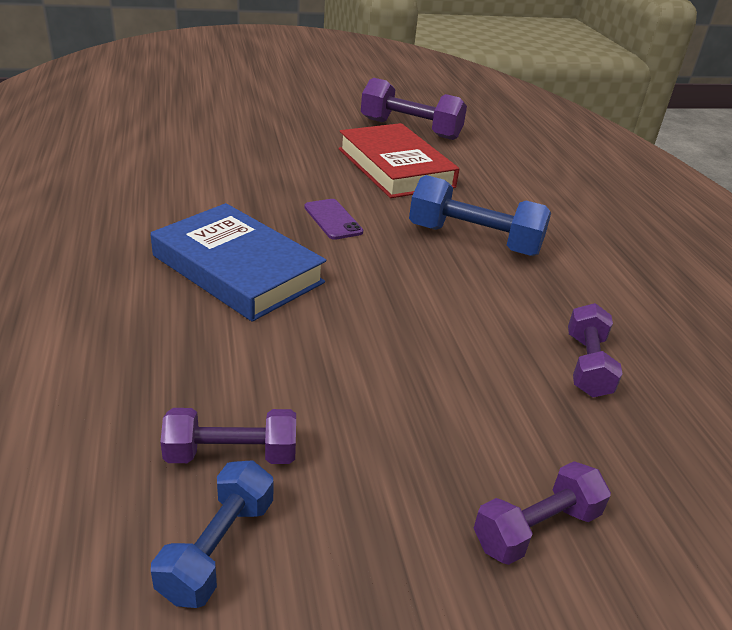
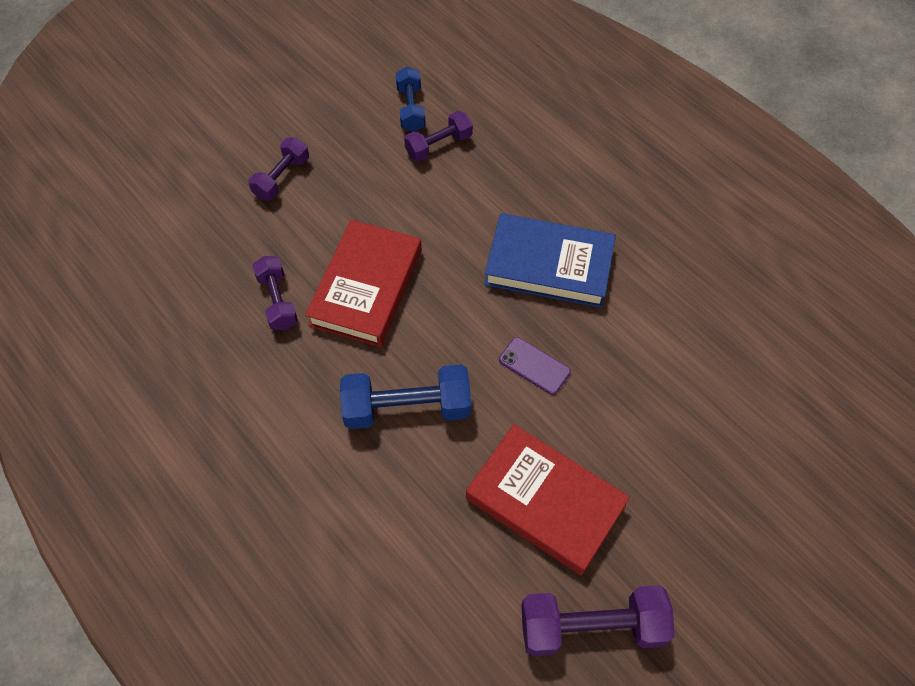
camera: 155 degrees right, 25 degrees up
none -> red book [305,220,422,347]

